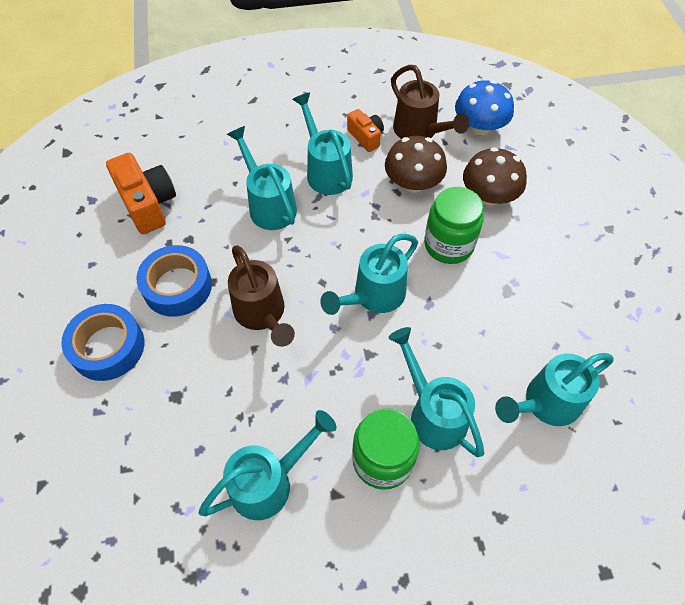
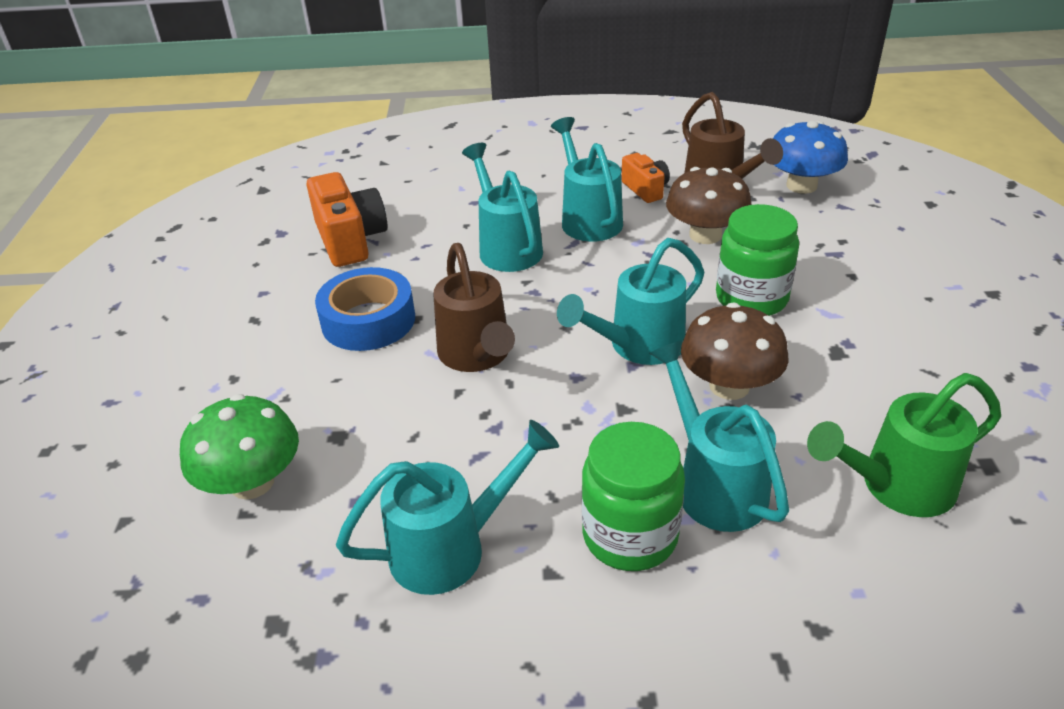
camera: 10 degrees right, 20 degrees down
blue tape [61,304,144,381] -> none
brown mushroom [463,147,527,206] -> brown mushroom moved to [681,302,789,400]
turquoise watering can [495,353,613,426] -> green watering can [807,373,1001,517]
none -> green mushroom [180,394,299,500]

